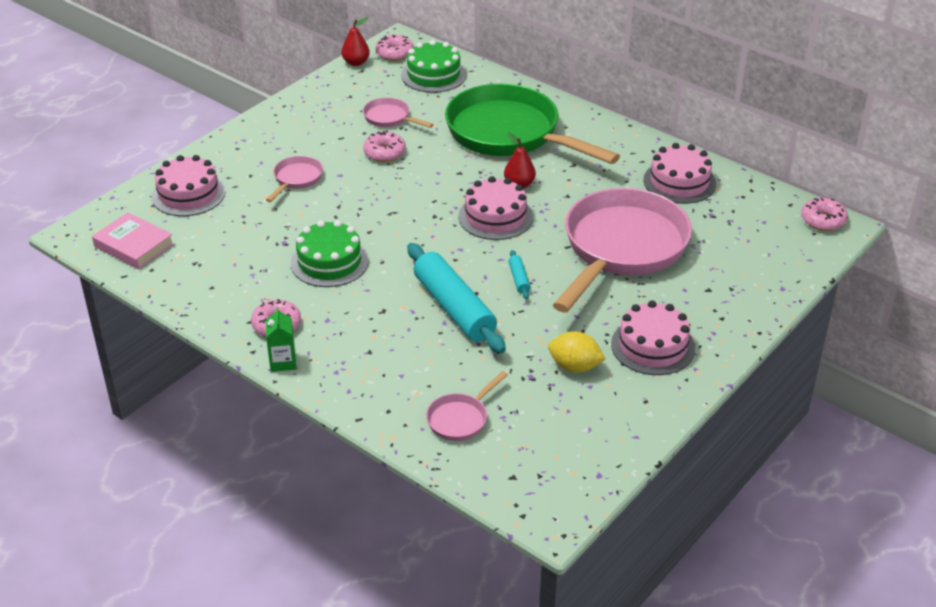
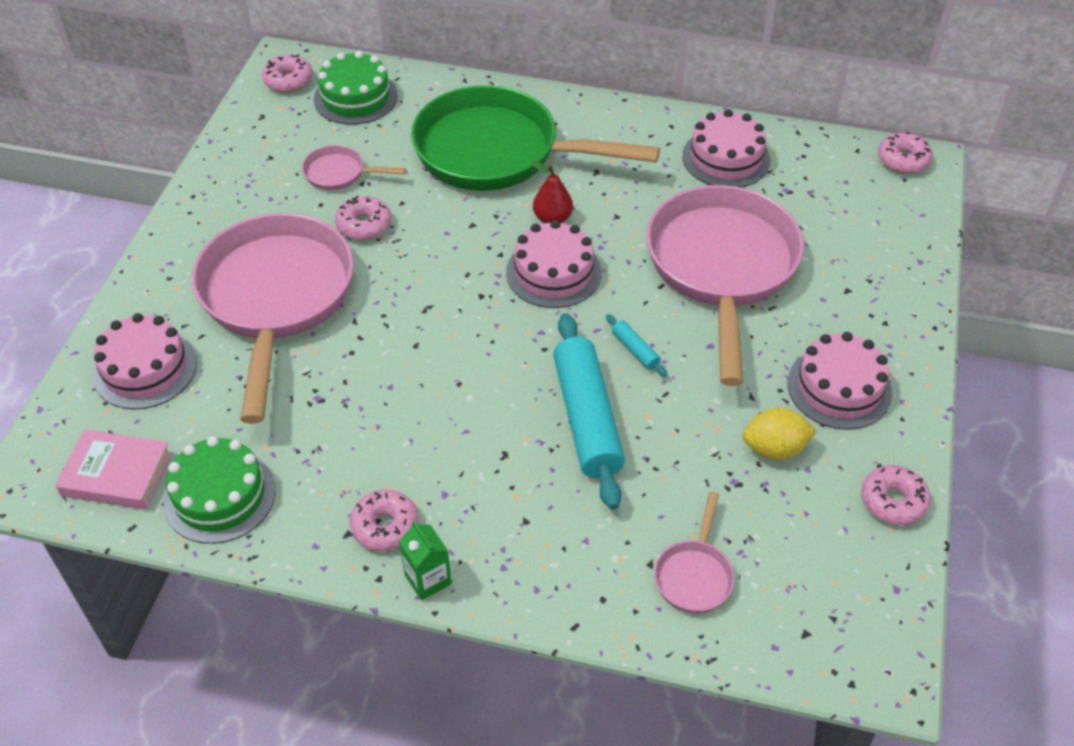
camera: 25 degrees left, 10 degrees up
pink pan [266,156,323,202] -> pink pan [192,213,354,424], size x2.39
green cake [291,220,369,287] -> green cake moved to [163,436,276,544]
red pear [341,17,370,66] -> none
turquoise rolling pin [407,243,506,353] -> turquoise rolling pin turned 45 degrees clockwise [553,313,625,510]
none -> pink donut [861,465,931,525]

